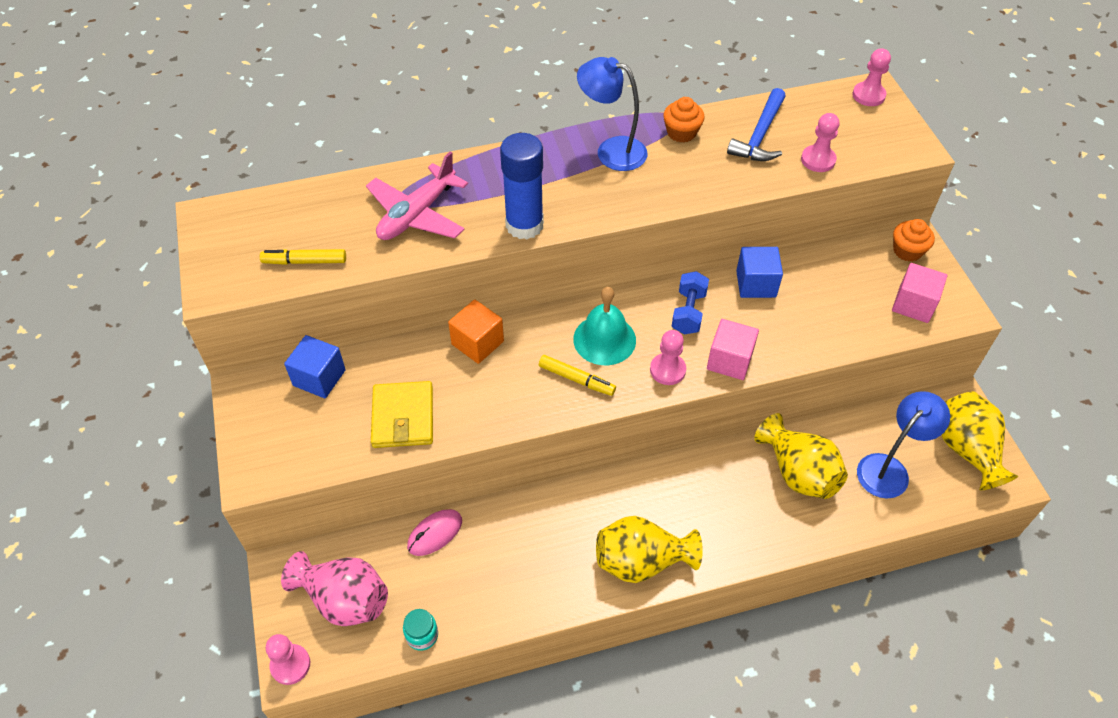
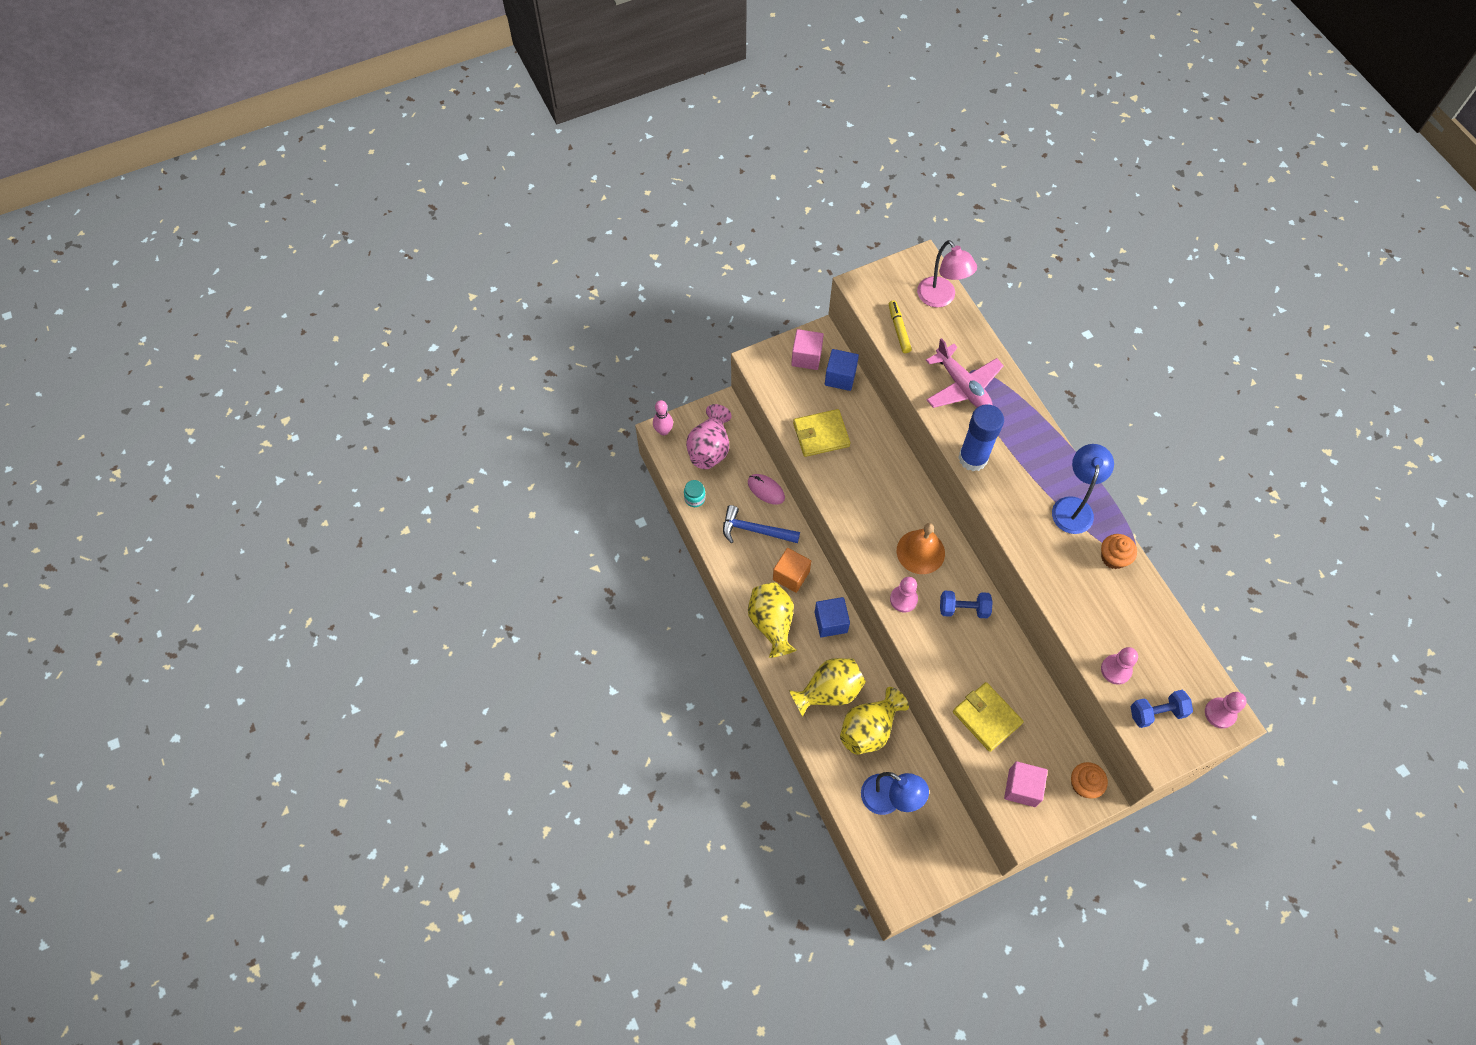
camera: 80 degrees right, 10 degrees up
pink pawn [266,634,310,685] -> pink bowling pin [653,400,673,436]
pink plane [366,152,468,240] -> pink plane turned 150 degrees counterclockwise [926,338,1004,408]
orange cube [448,300,504,364] -> orange cube moved to [773,548,811,593]
yellow marker [539,355,616,396] -> none
turquoise bell [573,287,636,365] -> orange bell [897,523,945,574]
pink cube [707,319,759,380] -> pink cube moved to [791,329,824,370]
blue hammer [727,88,786,161] -> blue hammer moved to [723,505,800,543]
blue cube [736,247,783,298] -> blue cube moved to [815,597,850,637]
yellow vase [942,391,1018,490] -> yellow vase moved to [789,658,866,717]
none -> pink lamp [917,240,977,307]
none -> yellow wallet [953,682,1024,752]
none -> blue dumbbell [1130,690,1193,728]

